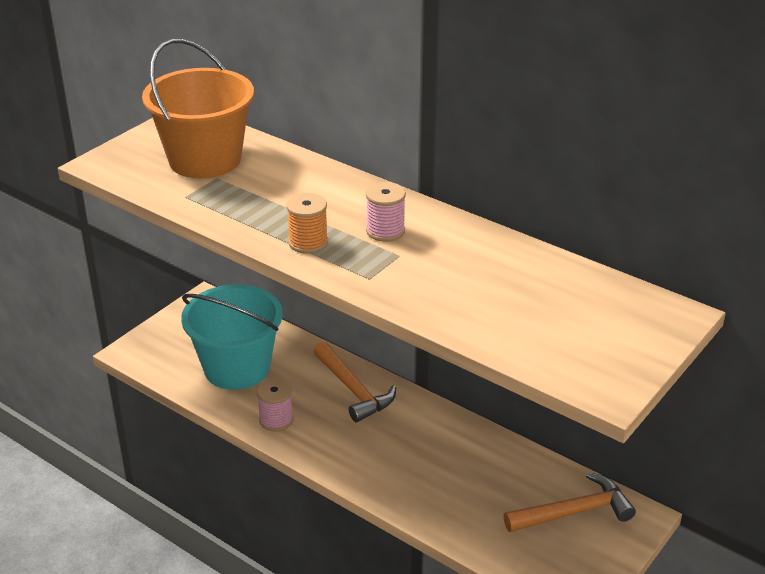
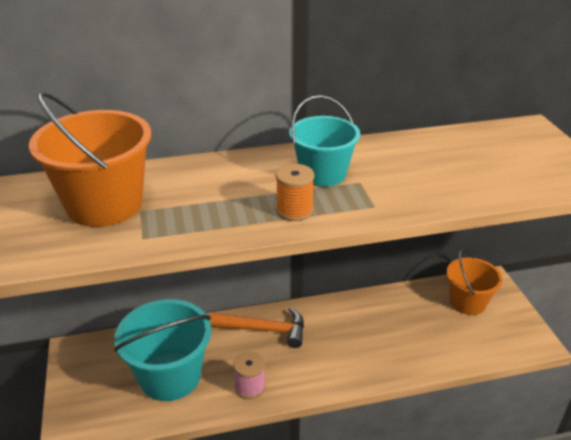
camera: 50 degrees left, 0 degrees up
pink spool [366,182,406,242] -> turquoise bucket [289,95,360,187]
orange hammer [504,473,636,532] -> orange bucket [446,249,502,315]

